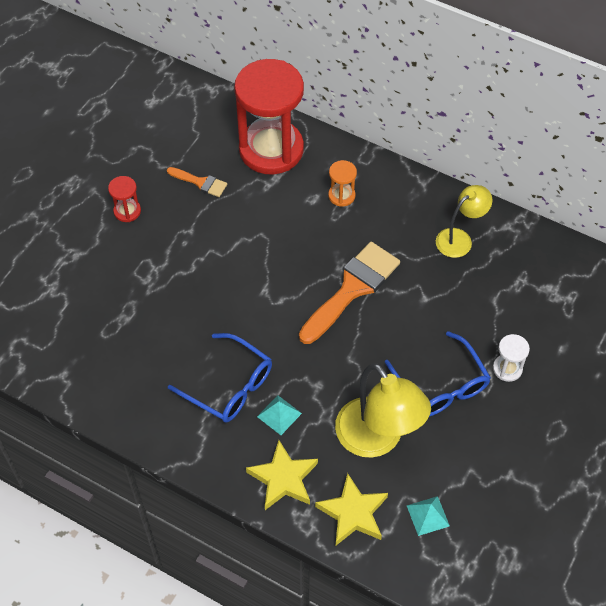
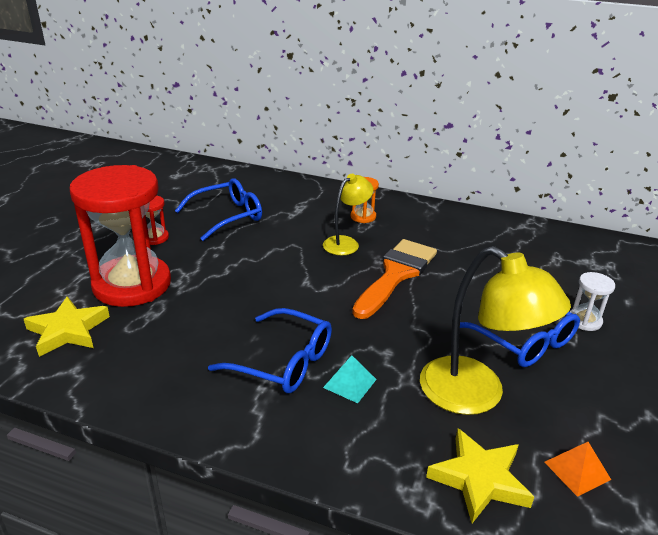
camera: 10 degrees left, 25 degrees down
orange brush [167,167,227,197] -> blue glasses [175,178,262,241]
red hourglass [234,59,304,174] -> red hourglass moved to [69,165,171,307]
yellow star [246,440,318,510] -> yellow star moved to [24,296,110,357]
turquoise pyramid [407,496,450,536] -> orange pyramid [544,442,611,497]
yellow lamp [436,185,492,258] -> yellow lamp moved to [323,174,373,255]

